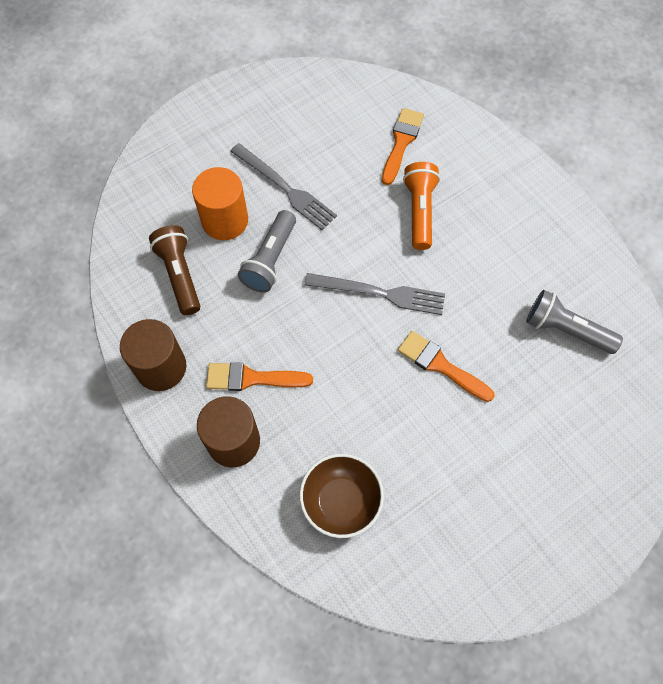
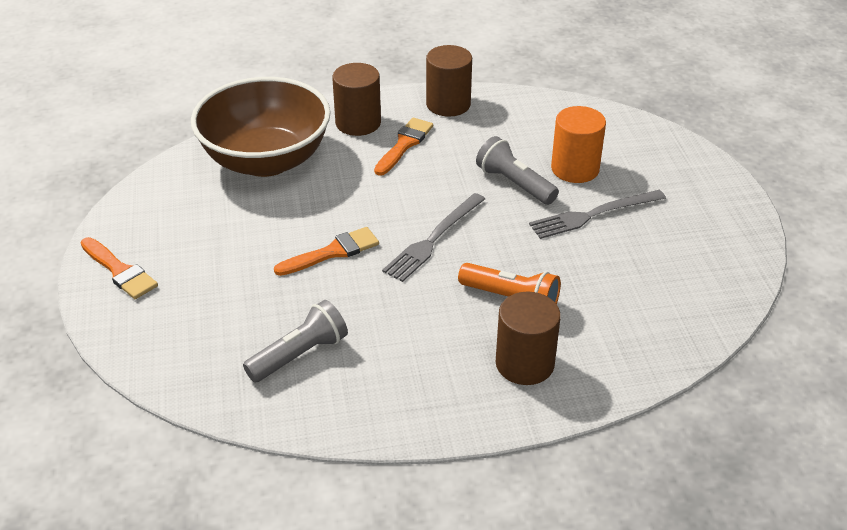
camera: 115 degrees right, 25 degrees down
brown flashlight [149,225,200,315] -> none
brown bowl [300,454,384,538] -> brown bowl [191,77,331,177], size x1.90
orange brush [382,108,424,185] -> orange brush moved to [81,237,158,299]
none -> brown cylinder [496,292,561,385]

